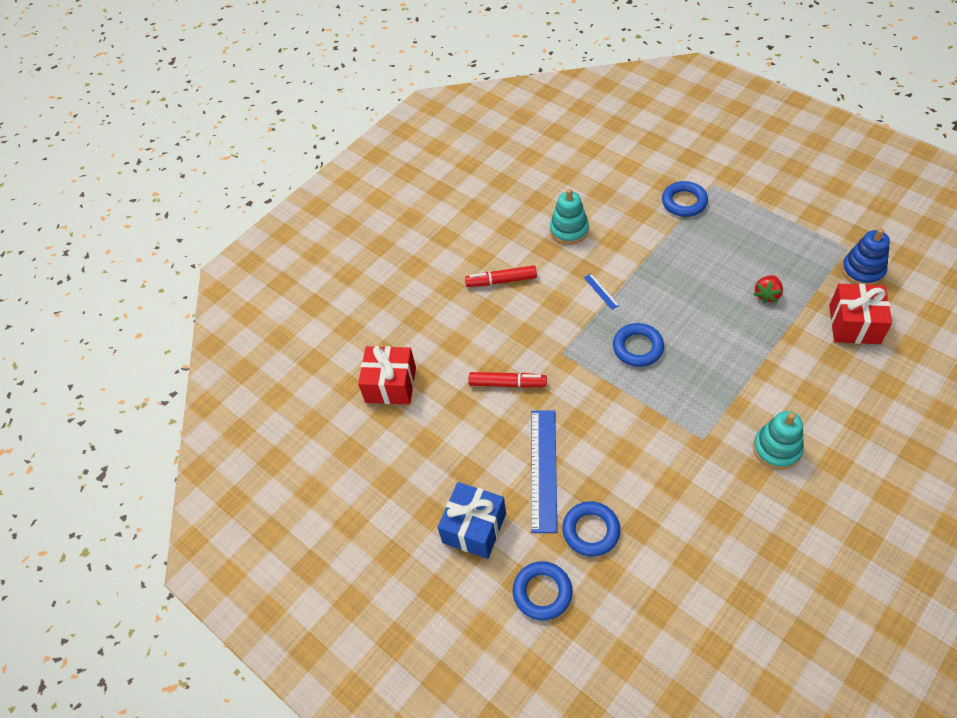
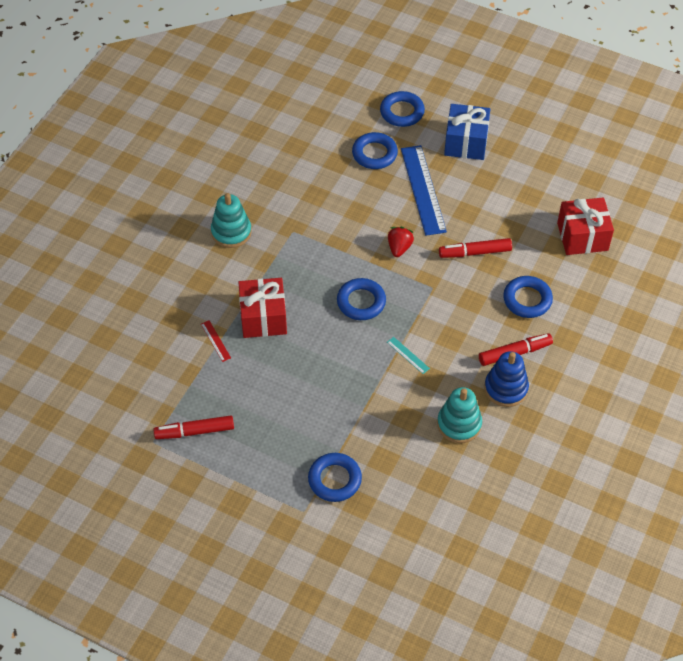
camera: 160 degrees right, 0 degrees up
blue ruler [584,274,619,310] -> turquoise ruler [387,337,430,374]
red strawberry [754,275,783,304] -> red strawberry moved to [388,227,414,257]
red gift [829,284,892,344] -> red gift moved to [238,278,287,338]
blue stacking toy [841,228,890,285] -> blue stacking toy moved to [484,351,529,407]
none -> red marker [154,416,234,439]
none -> red ruler [201,320,231,362]
none -> blue ring [503,276,553,318]

